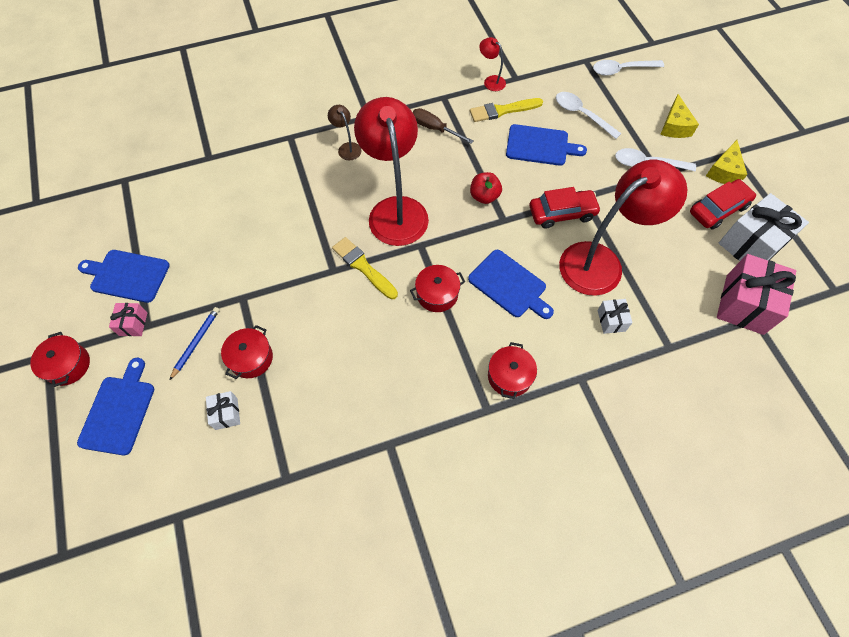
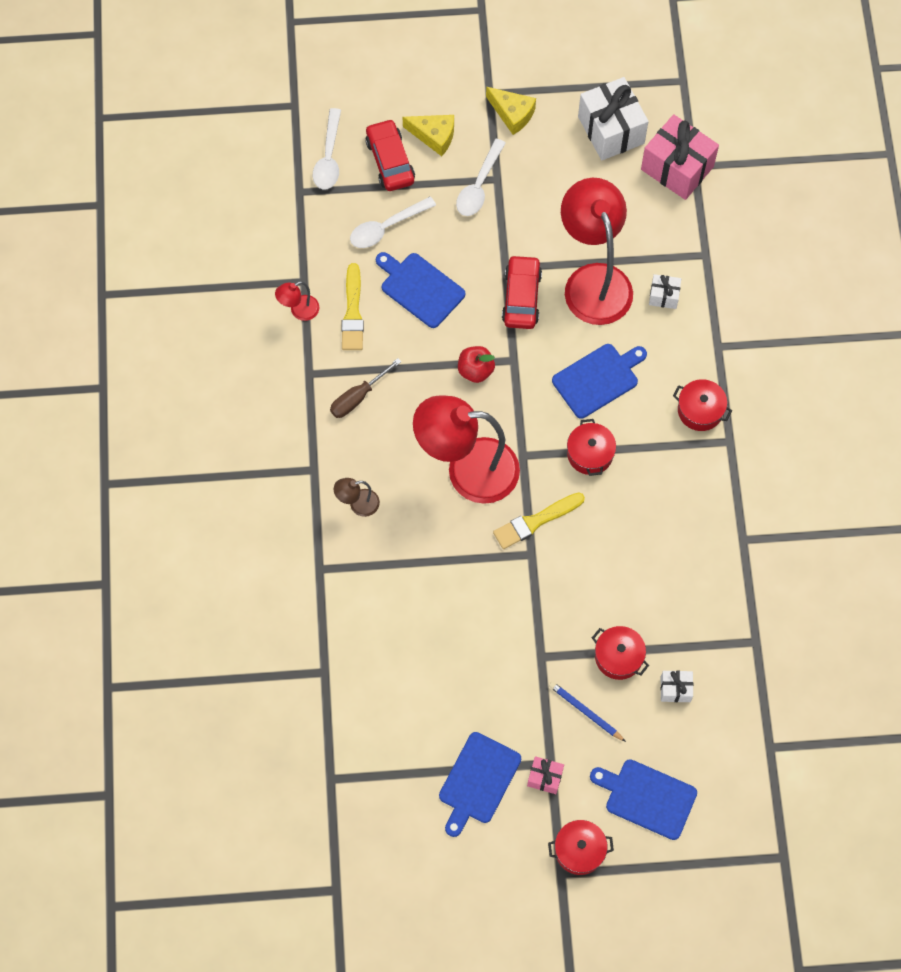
camera: 75 degrees left, 5 degrees up
blue cutting board [506,124,587,166] -> blue cutting board turned 75 degrees counterclockwise [376,252,465,328]
red car [690,179,756,230] -> red car moved to [365,119,415,191]

